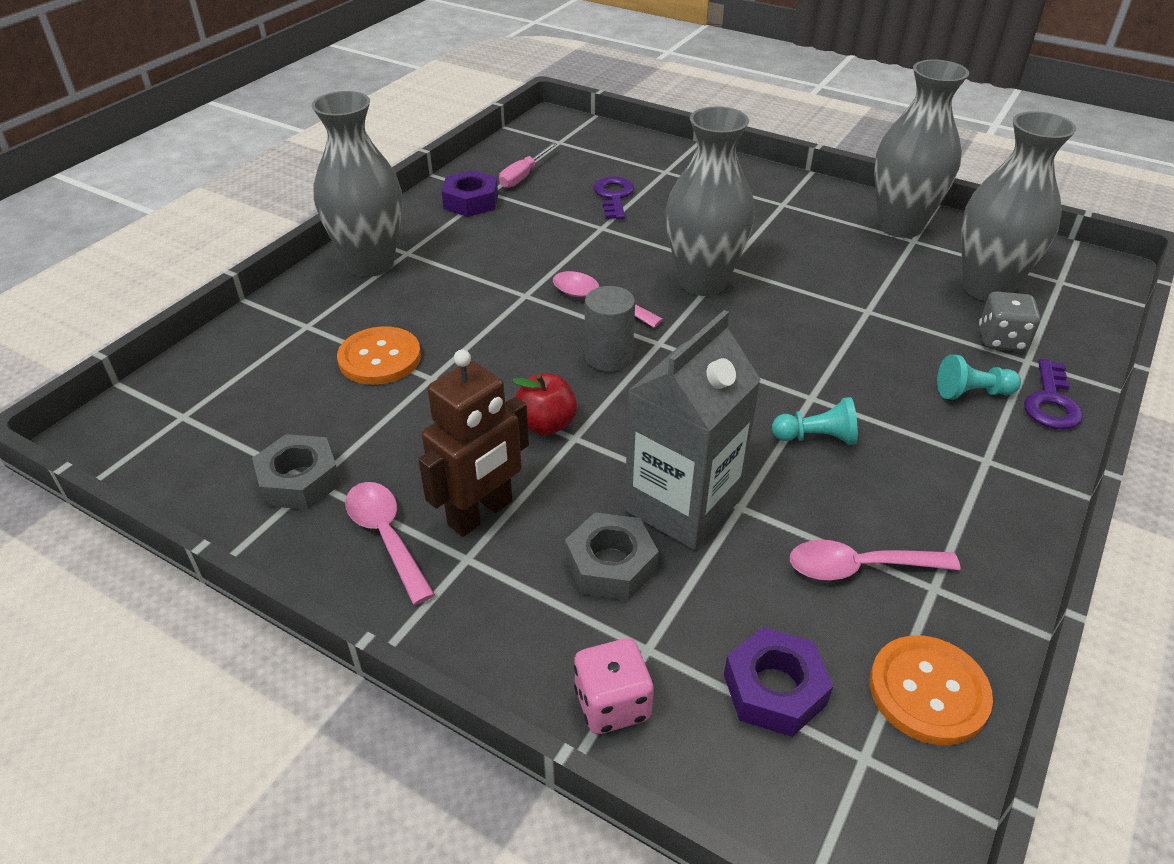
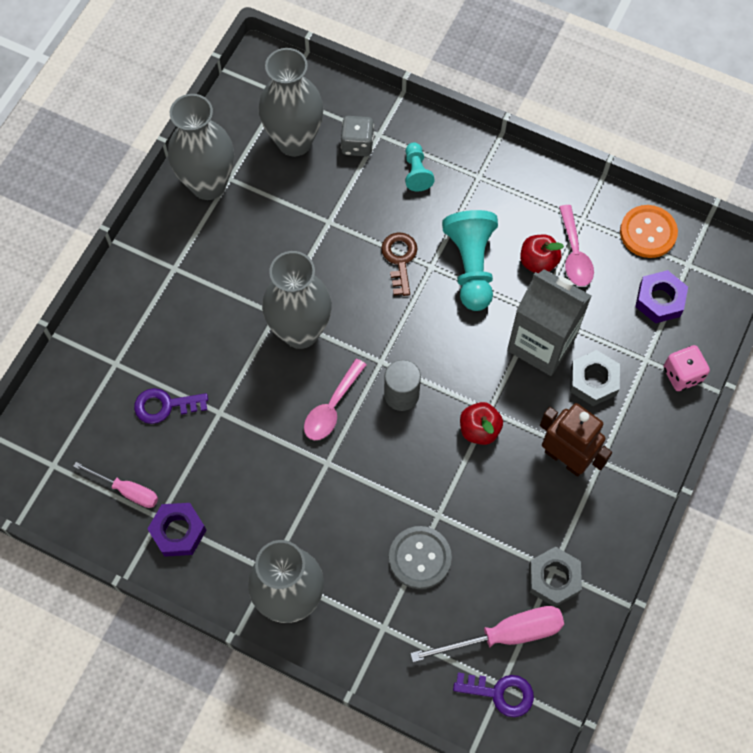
camera: 95 degrees left, 25 degrees up
orange button [337,326,421,385] -> grey button [389,526,452,589]
pink spoon [345,482,435,605] -> none
turquoise pawn [772,397,858,445] -> turquoise pawn [442,210,498,311], size x1.85
purple key [1024,359,1083,430] -> purple key moved to [453,672,534,717]
none -> brown key [381,232,418,296]
none -> pink screwdriver [410,606,564,662]
none -> red apple [520,234,564,273]

